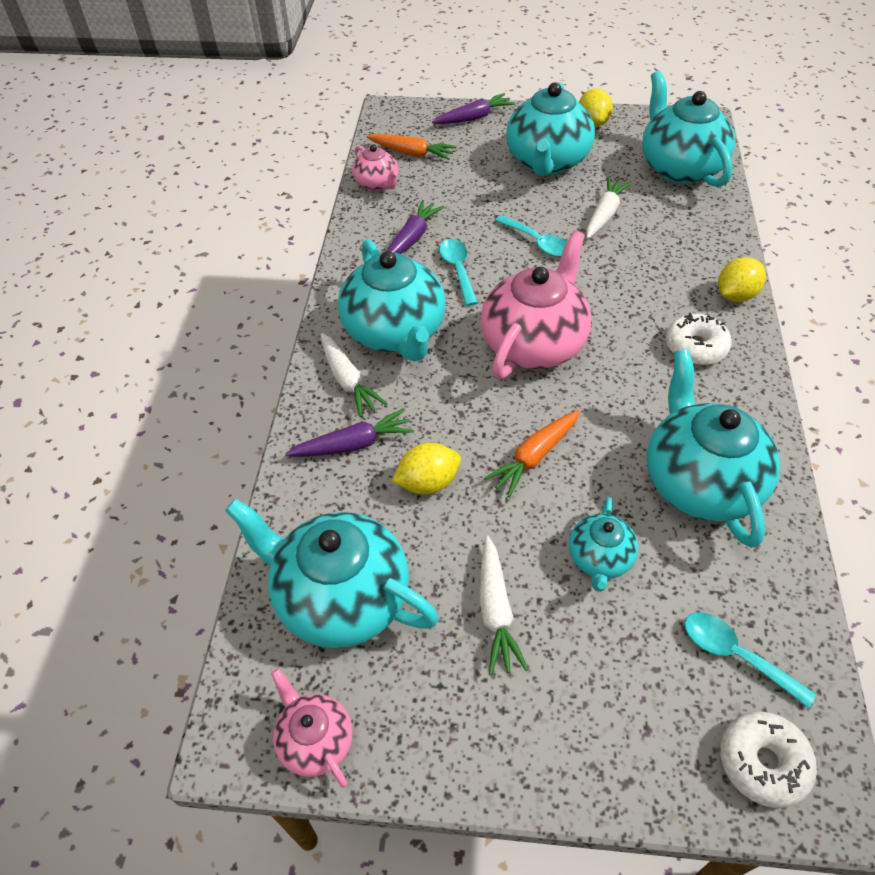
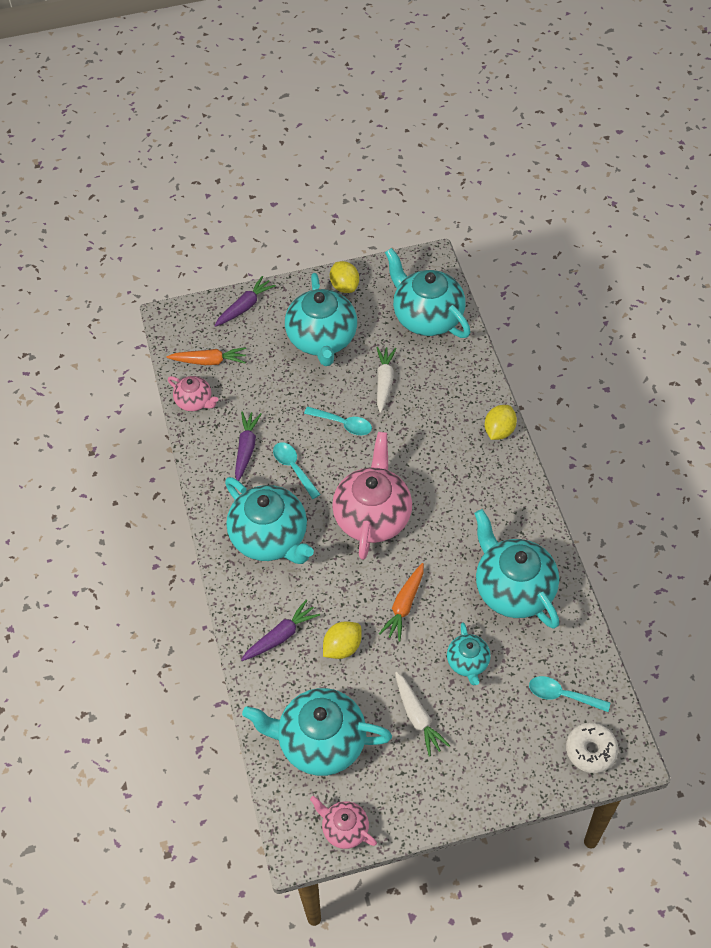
camera: 20 degrees left, 5 degrees up
white carrot [320,333,388,417] -> none
white donut [666,313,732,365] -> none

